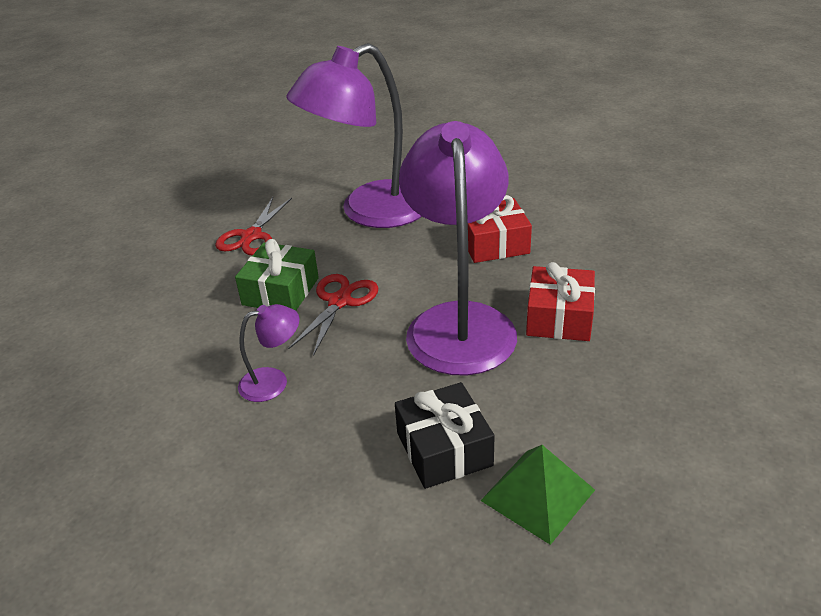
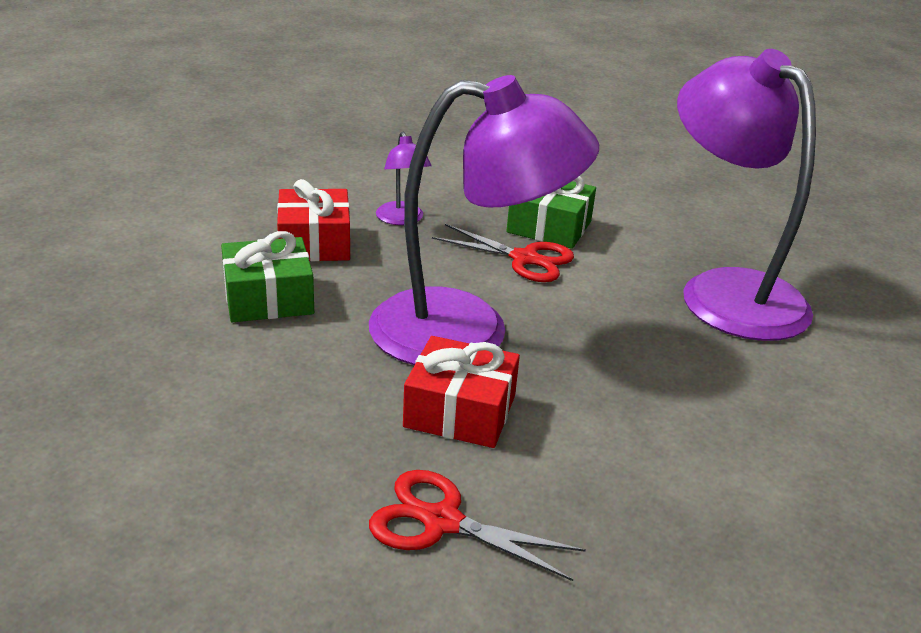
camera: 90 degrees right, 5 degrees down
red scissors [215,197,292,255] -> red scissors moved to [369,470,586,581]
black gift [395,382,495,489] -> green gift [221,231,314,322]
red gift [468,195,532,263] -> red gift moved to [277,179,350,261]
green pyramid [480,445,595,545] -> none

